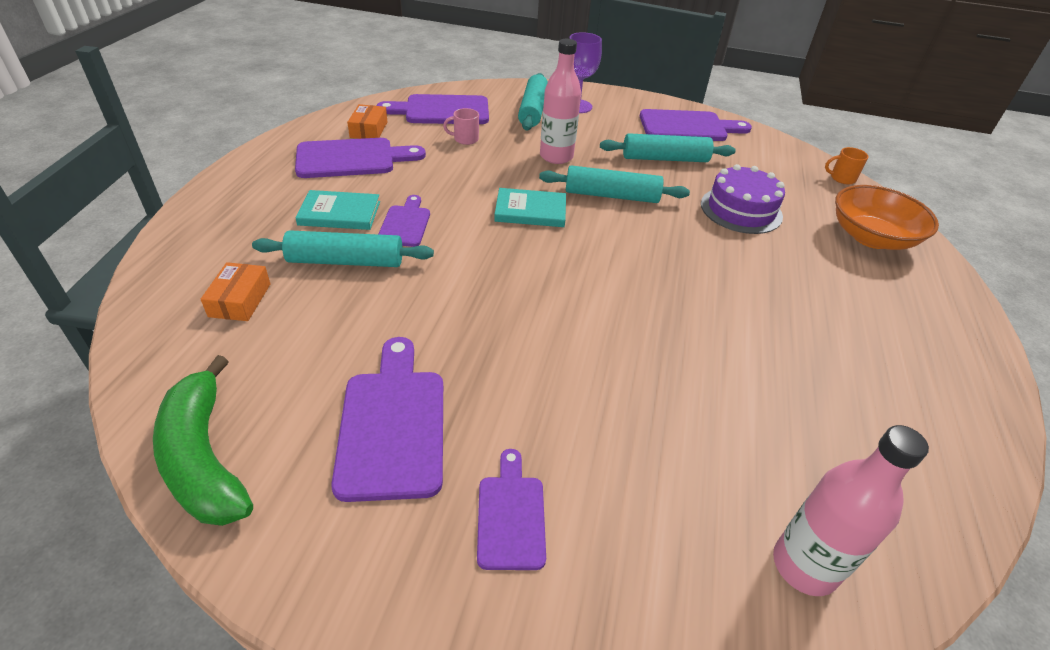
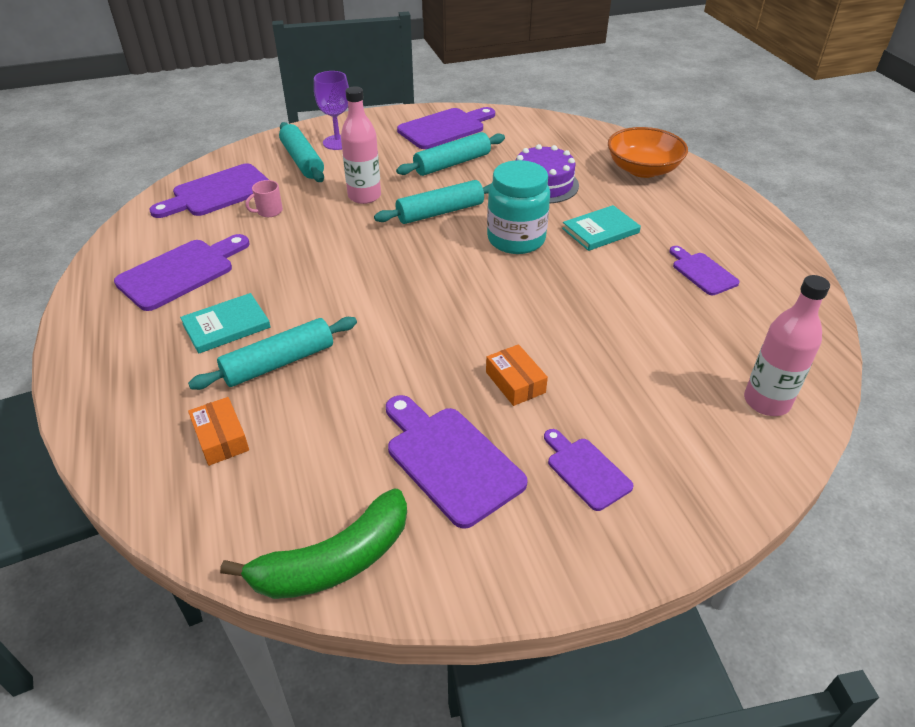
camera: 30 degrees left, 0 degrees up
green banana [153,355,253,526] -> green banana turned 60 degrees counterclockwise [220,489,407,599]
orange box [347,104,388,139] -> orange box moved to [486,344,548,406]
purple cutting board [378,195,430,247] -> purple cutting board moved to [669,246,740,295]
turquoise book [494,188,566,227] -> turquoise book moved to [562,205,641,251]
orange mug [825,147,869,184] -> none
none -> turquoise jar [487,160,550,254]

